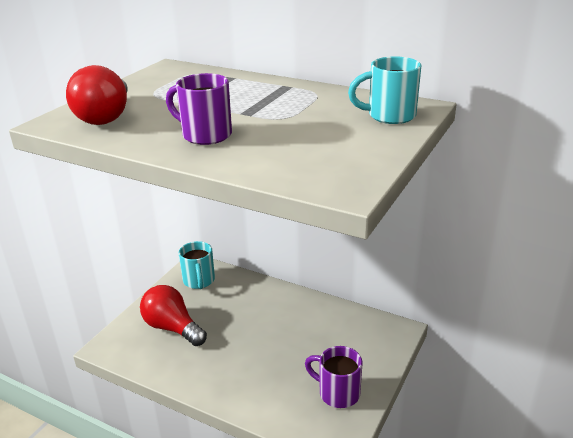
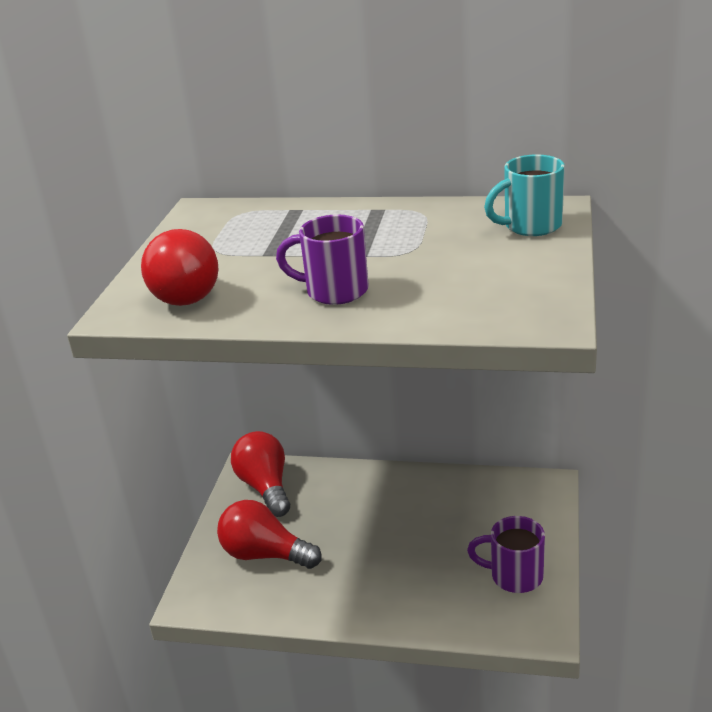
camera: 15 degrees left, 0 degrees up
turquoise mug [179,241,215,289] -> red light bulb [231,431,290,517]

